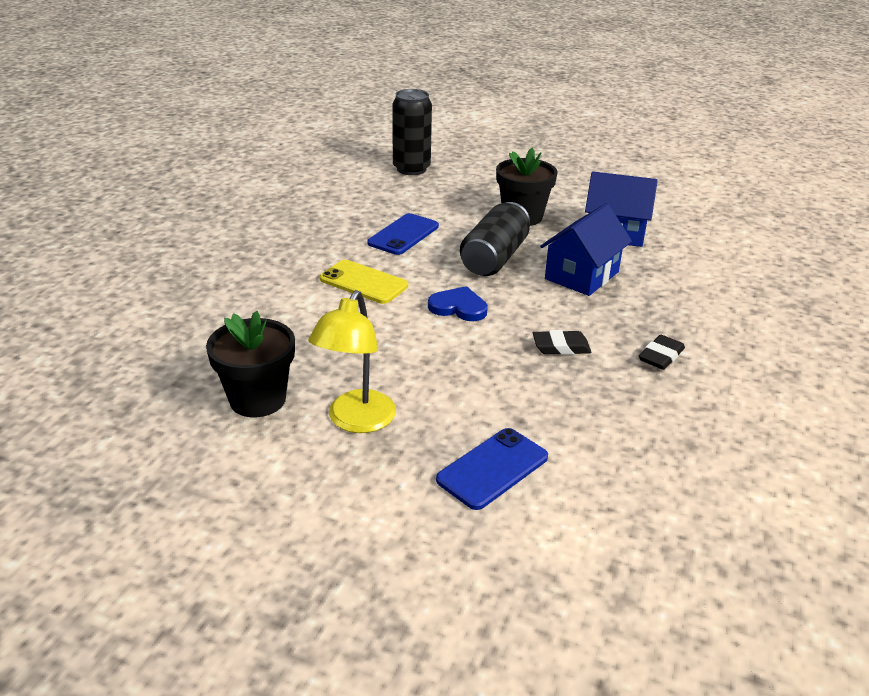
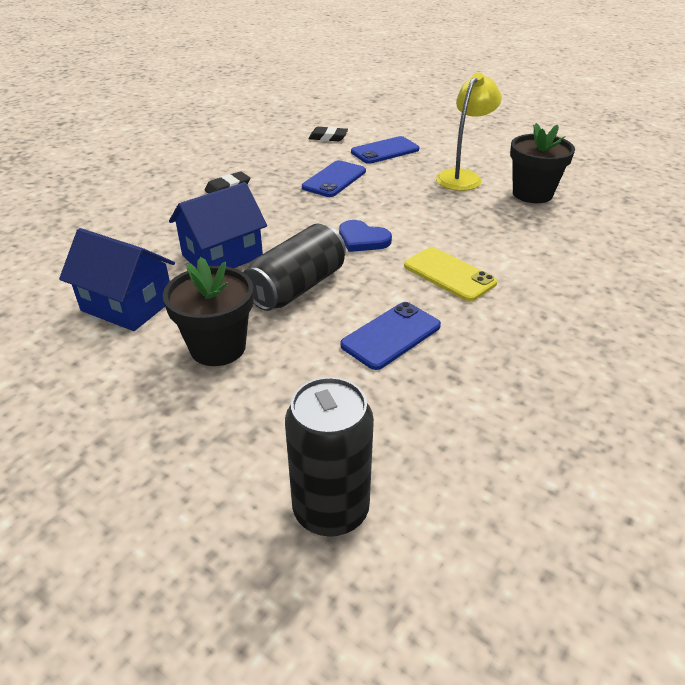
camera: 165 degrees left, 5 degrees up
black eraser [533,330,591,355] -> black eraser moved to [308,127,348,141]
none -> blue phone [302,160,366,197]

